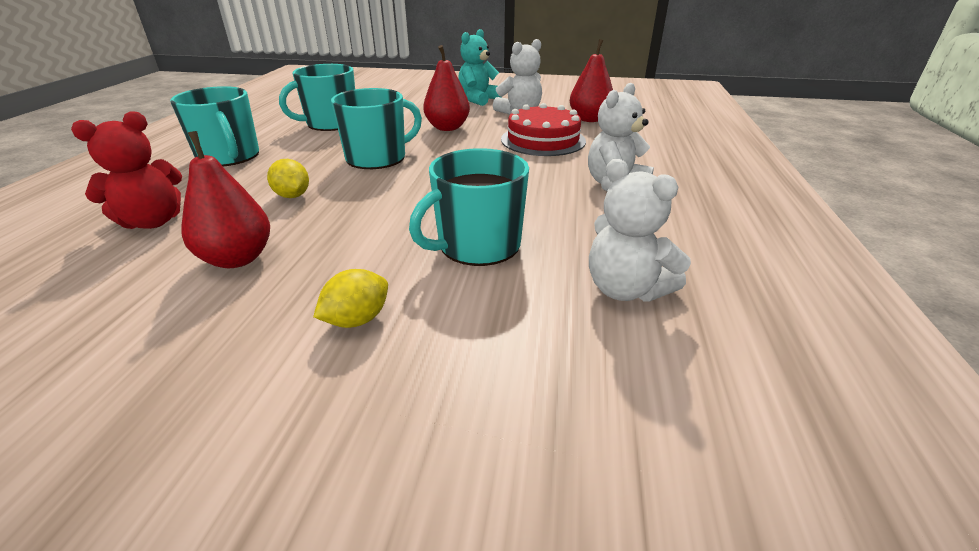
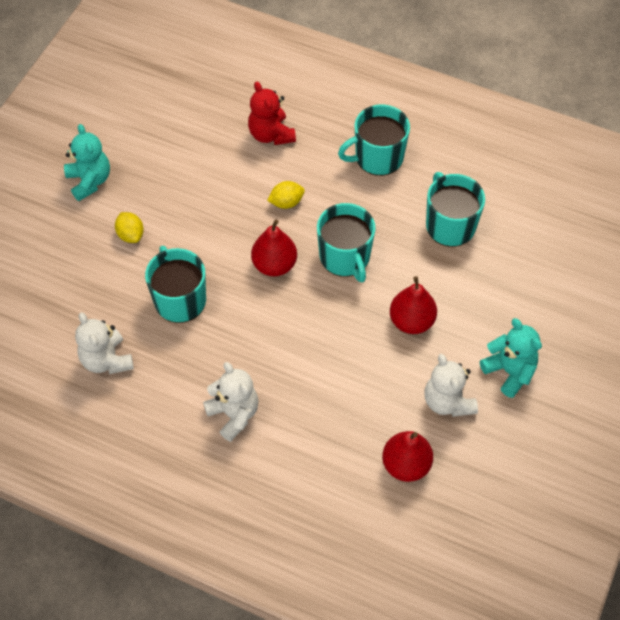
camera: 105 degrees right, 25 degrees up
red pear [181,131,270,268] -> red pear moved to [251,219,297,276]
red cake [501,103,586,156] -> none
white teddy bear [589,159,691,302] -> white teddy bear turned 90 degrees counterclockwise [75,312,134,374]
none -> turquoise teddy bear [64,124,110,201]

